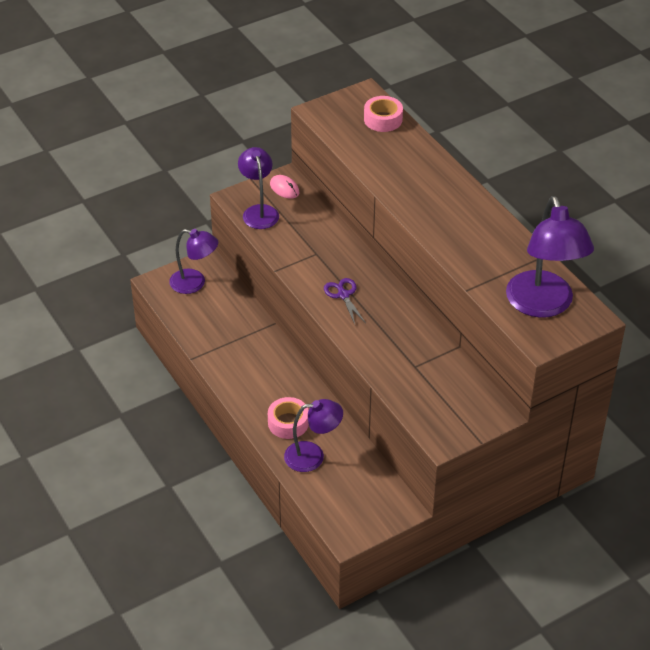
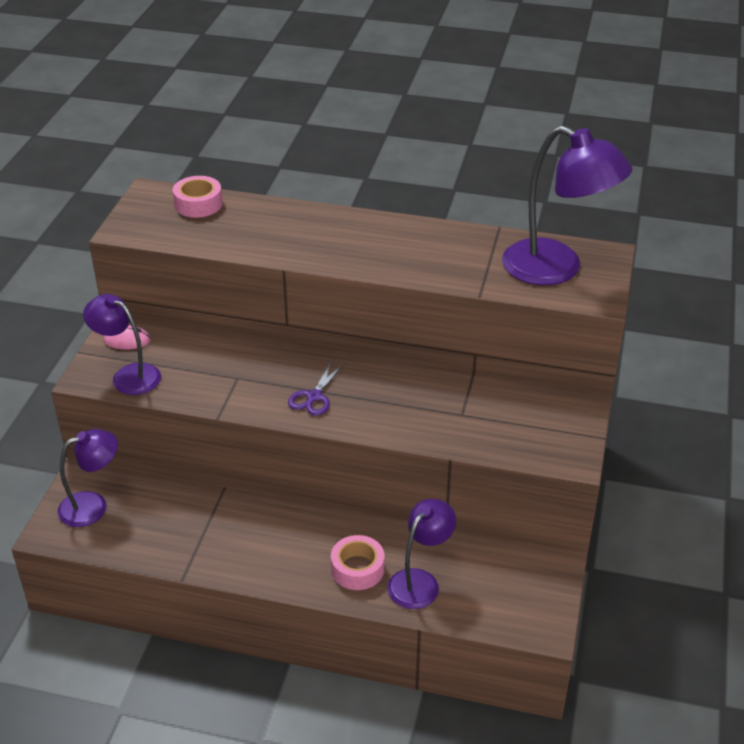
camera: 45 degrees left, 5 degrees down
purple scissors [324,278,366,324] -> purple scissors turned 90 degrees counterclockwise [288,361,345,416]

